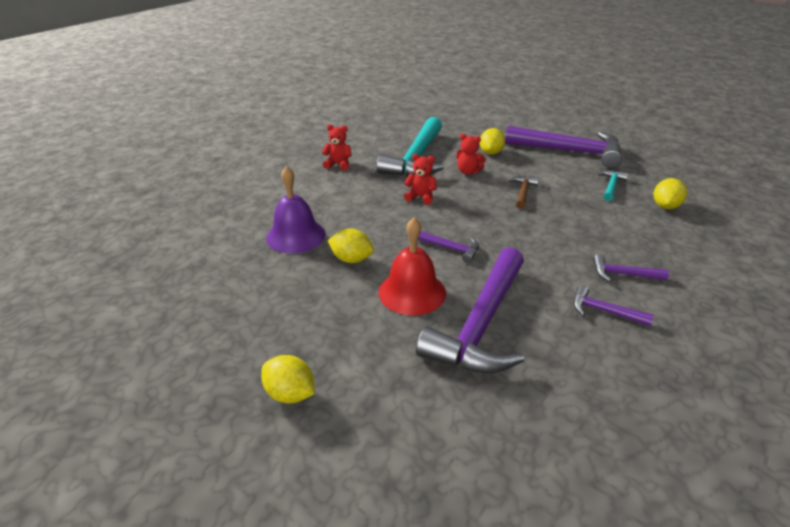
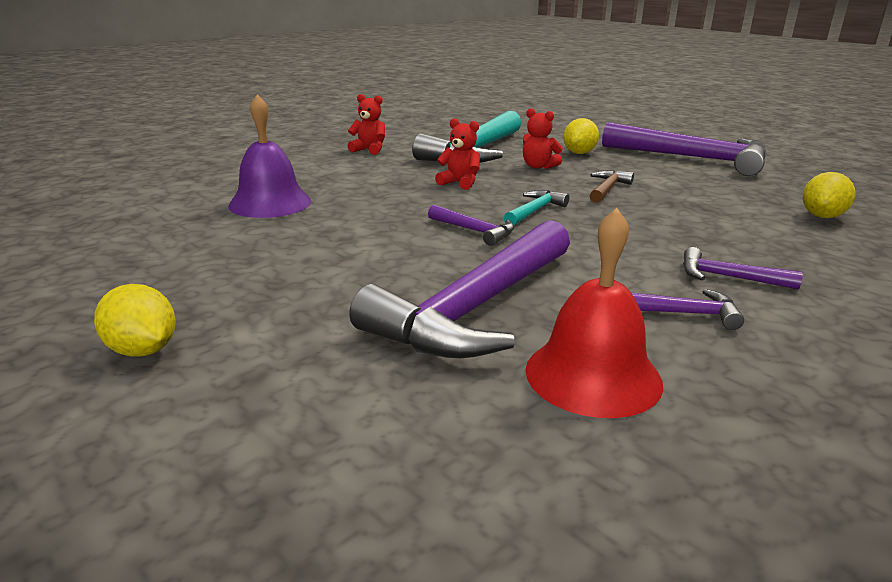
camera: 10 degrees right, 10 degrees down
yellow lemon [328,228,374,263] -> none
red bell [378,217,446,315] -> red bell moved to [525,208,663,418]
purple hammer [573,285,654,326] -> purple hammer turned 150 degrees clockwise [632,289,744,330]
turquoise hammer [598,170,629,201] -> turquoise hammer moved to [504,190,569,225]

